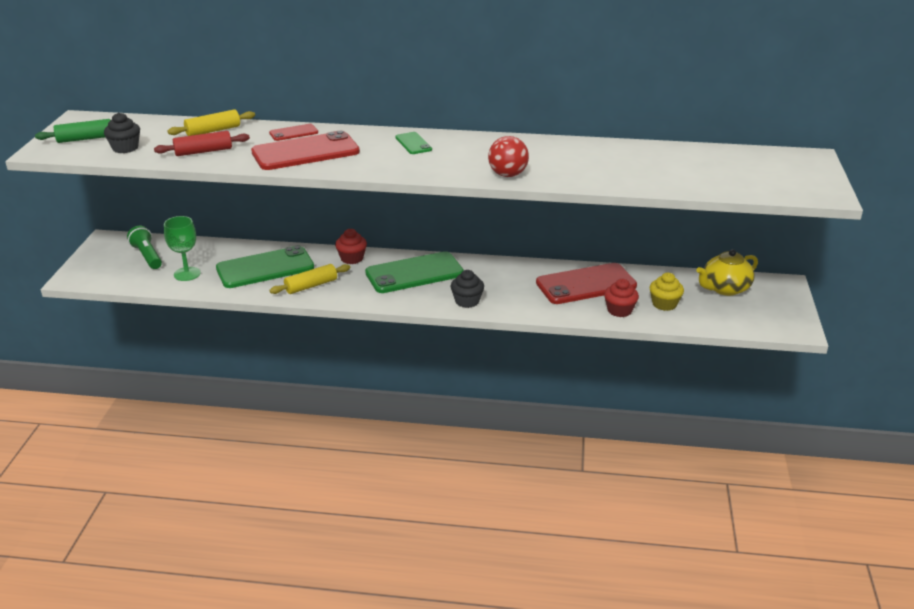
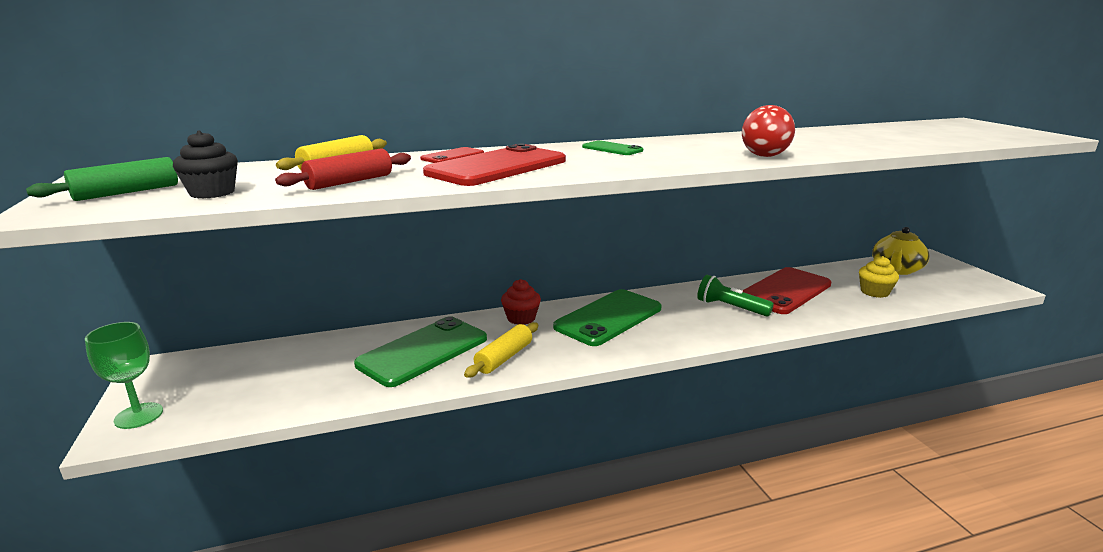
camera: 25 degrees left, 10 degrees down
green flashlight [127,226,162,269] -> green flashlight moved to [697,275,774,317]
green goblet [164,216,200,281] -> green goblet moved to [85,322,163,429]
black cupcake [451,270,484,308] -> none
red cupcake [604,279,639,317] -> none

